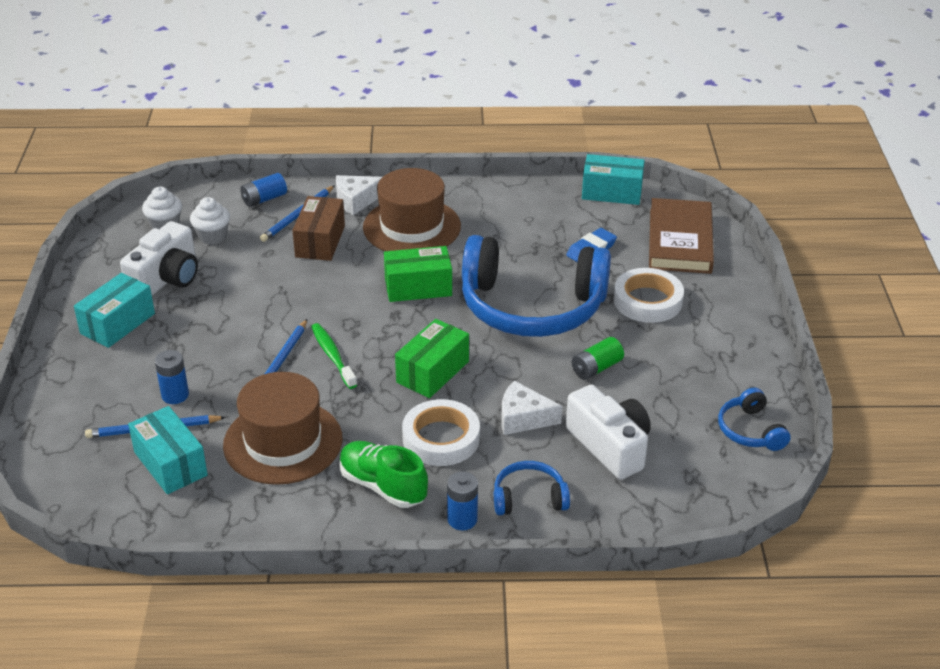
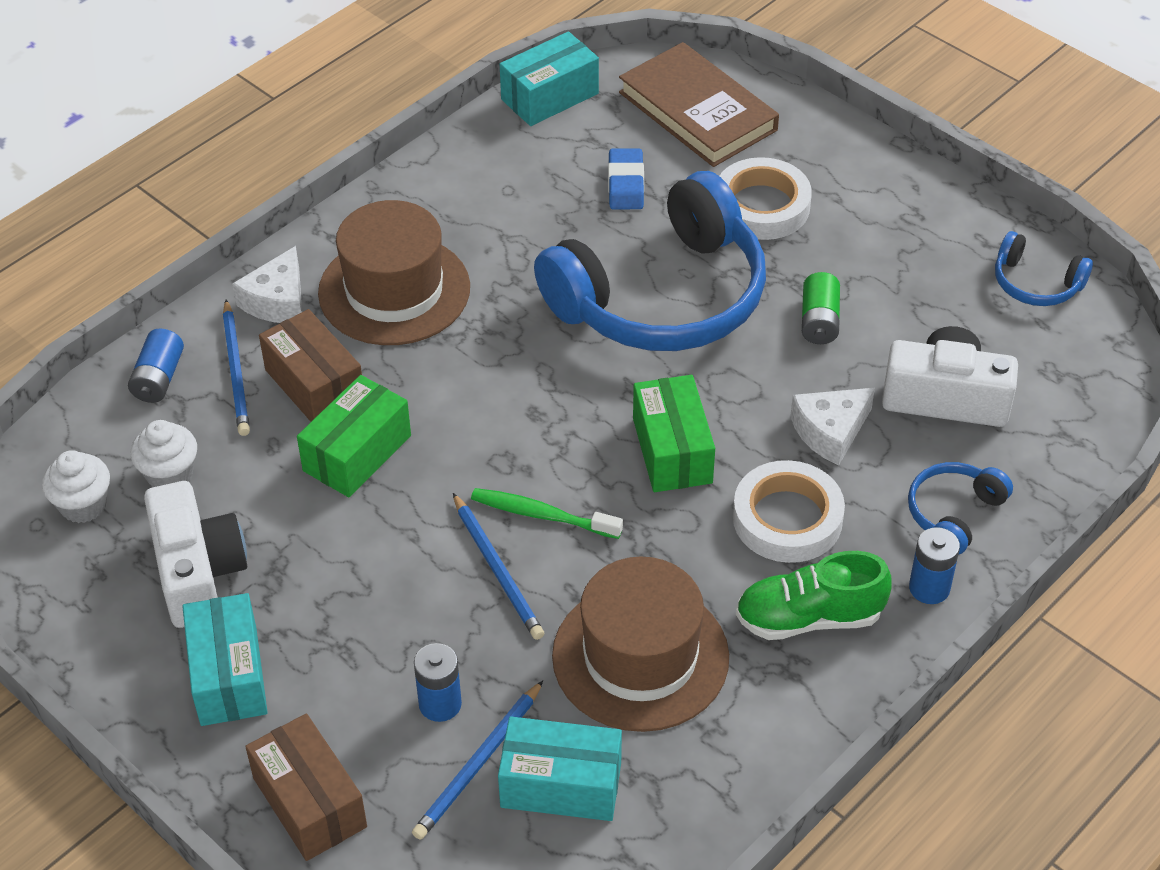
camera: 45 degrees left, 10 degrees up
green box [384,246,452,302] -> green box moved to [297,375,411,497]
none -> brown box [245,713,367,861]

